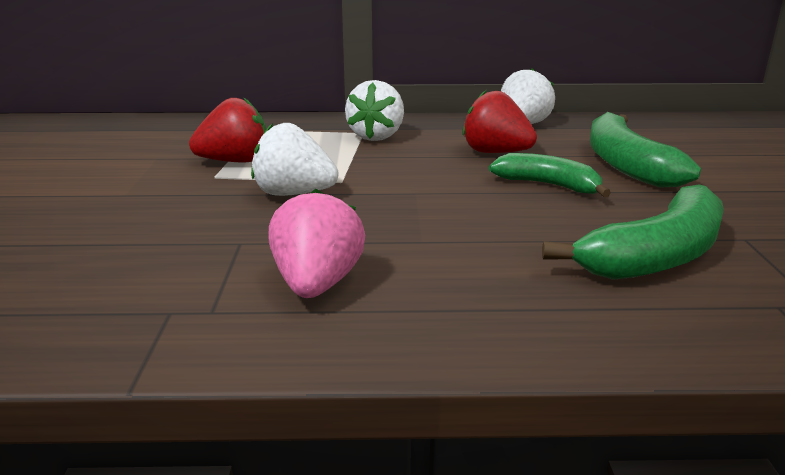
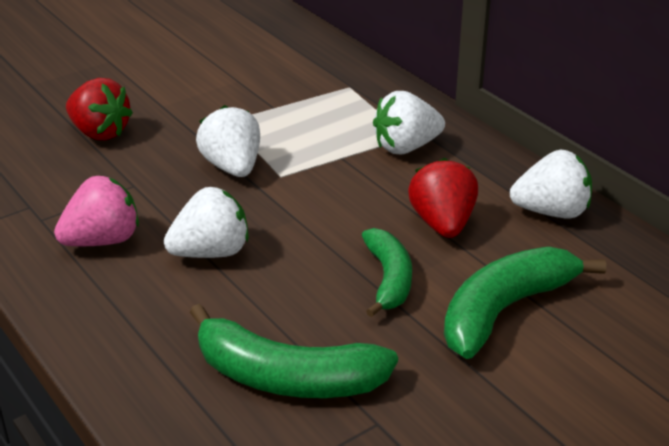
camera: 55 degrees right, 10 degrees up
red strawberry [189,97,266,163] -> red strawberry moved to [66,78,133,140]
none -> white strawberry [164,187,249,258]

